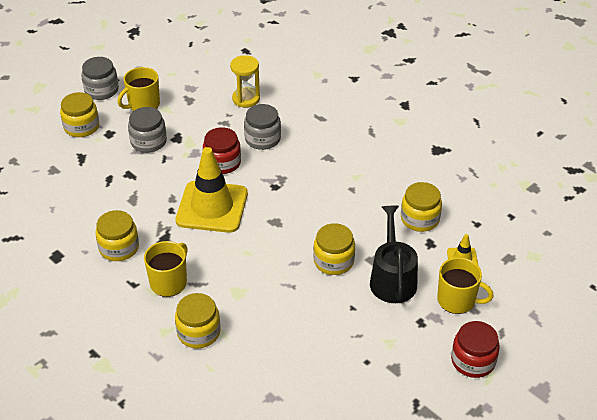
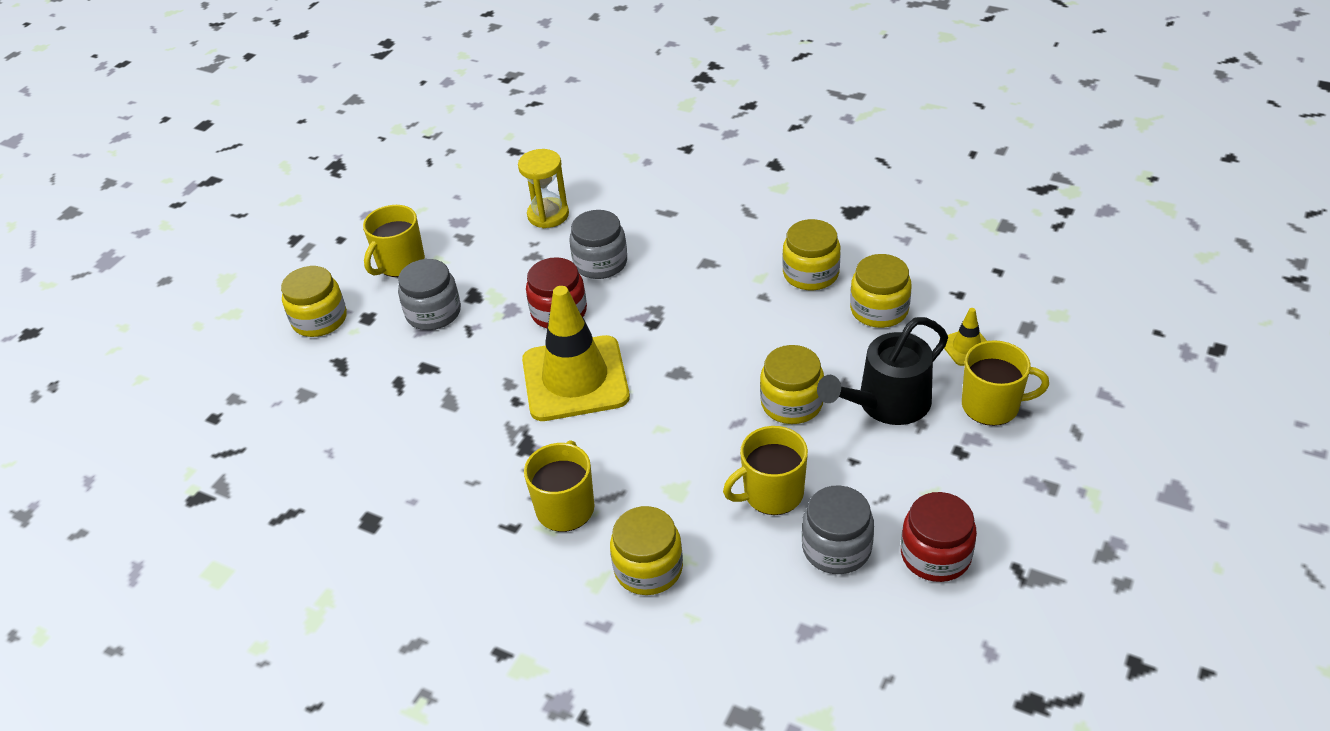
camera: 15 degrees left, 0 degrees up
grey jar [81,57,119,100] -> grey jar moved to [802,485,874,574]
yellow jar [95,210,139,261] -> yellow jar moved to [782,219,841,290]
black watering can [370,206,418,303] -> black watering can turned 105 degrees counterclockwise [817,317,948,425]
red jar [451,321,500,378] -> red jar moved to [901,492,977,582]
none -> yellow mug [723,426,808,515]

